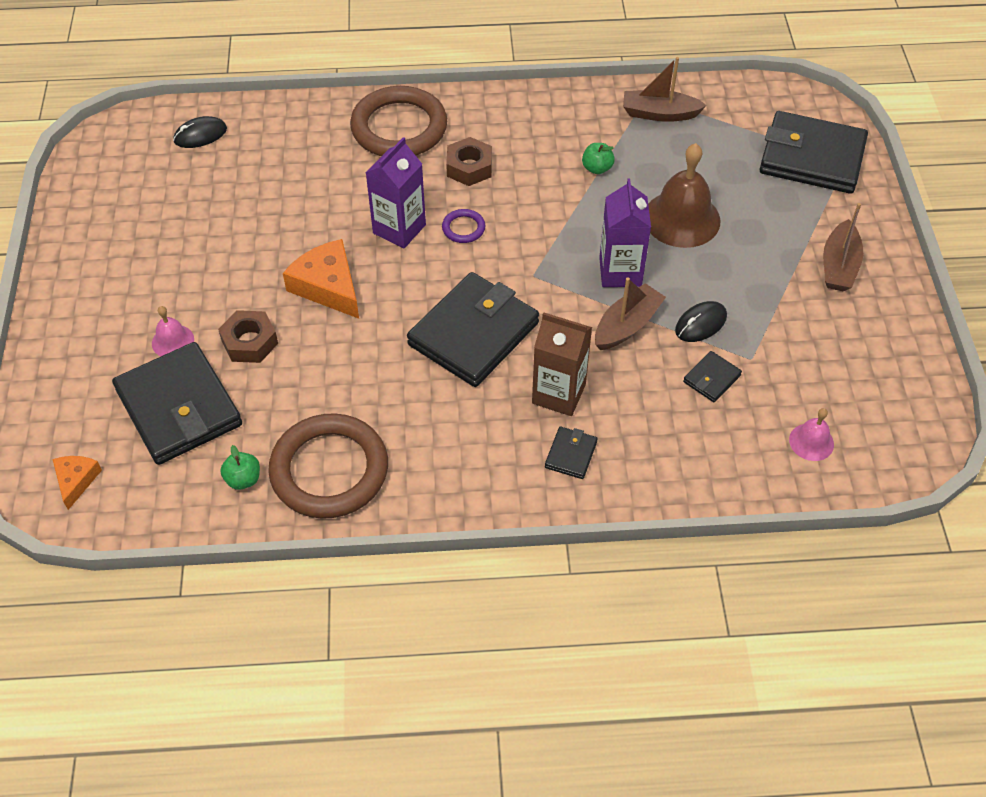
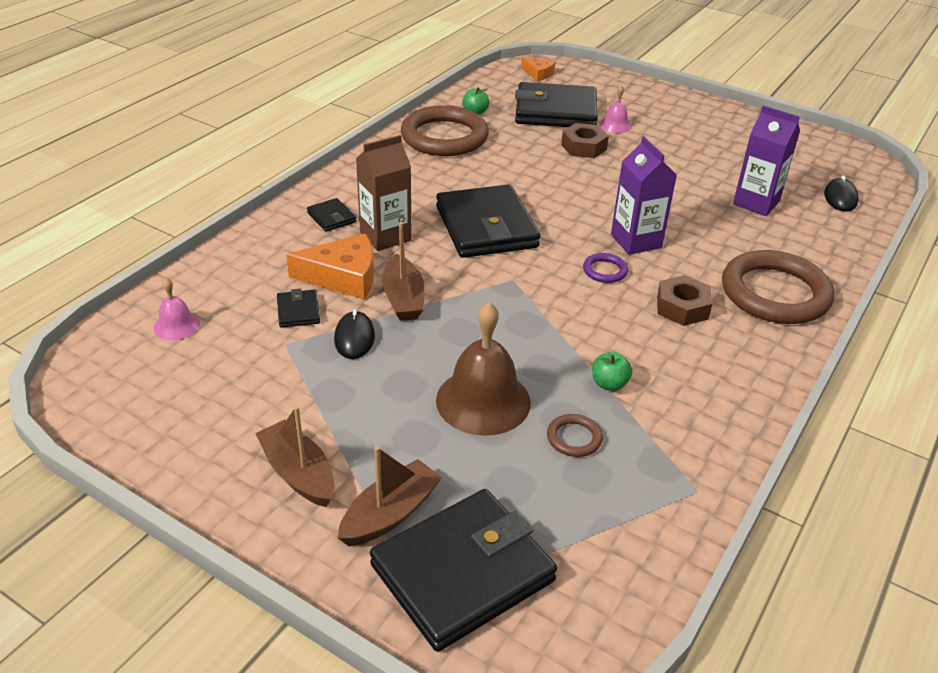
camera: 125 degrees right, 15 degrees down
orange cheese [283,239,359,319] -> orange cheese moved to [286,233,374,299]
purple carton [599,178,651,287] -> purple carton moved to [733,106,800,216]
brown boat [623,57,707,122] -> brown boat moved to [338,446,442,546]
none -> brown ring [547,414,603,457]

